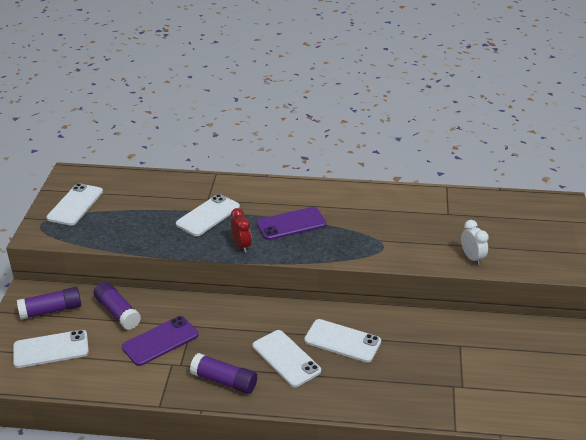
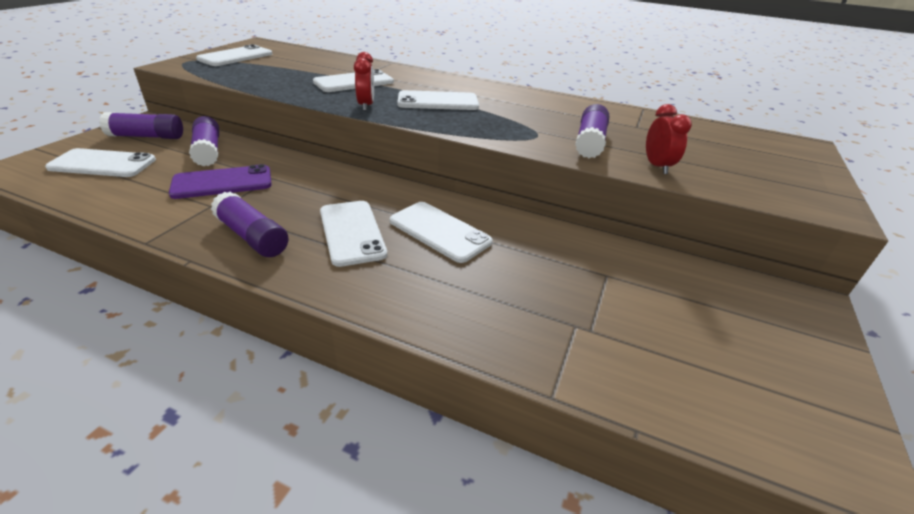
camera: 15 degrees right, 0 degrees up
purple phone [256,207,326,240] -> white phone [397,90,479,110]
white clock [461,220,489,265] -> red clock [646,104,692,174]
none -> purple glue stick [575,104,609,158]

